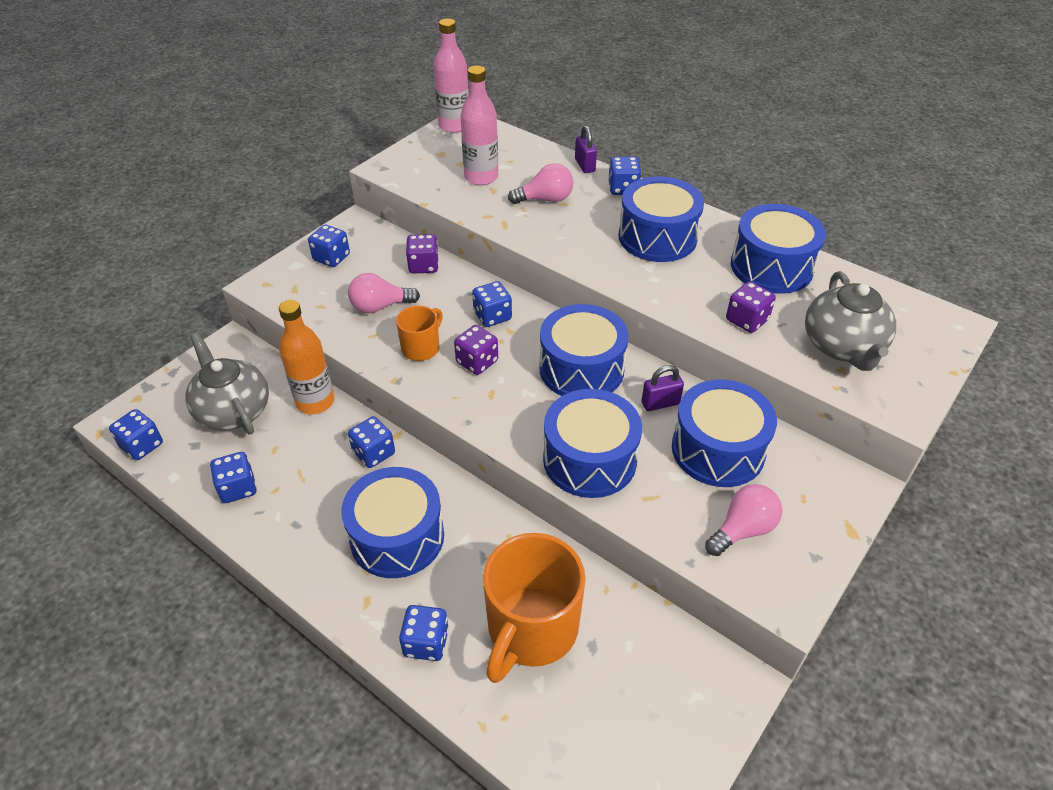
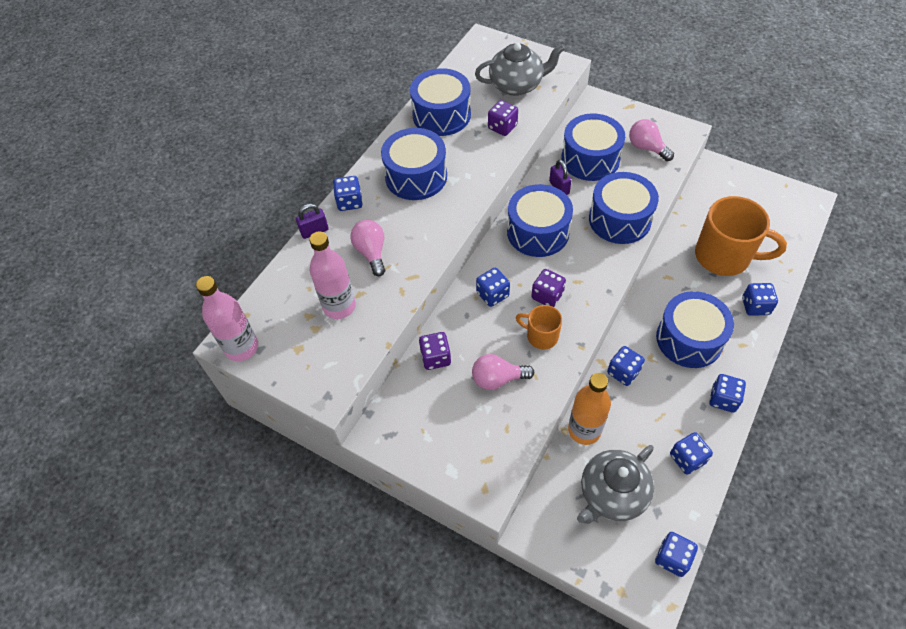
camera: 95 degrees left, 10 degrees up
blue dice [308,225,350,267] -> blue dice moved to [709,374,746,413]
pink light bulb [348,273,420,313] -> pink light bulb turned 105 degrees clockwise [472,354,534,390]

